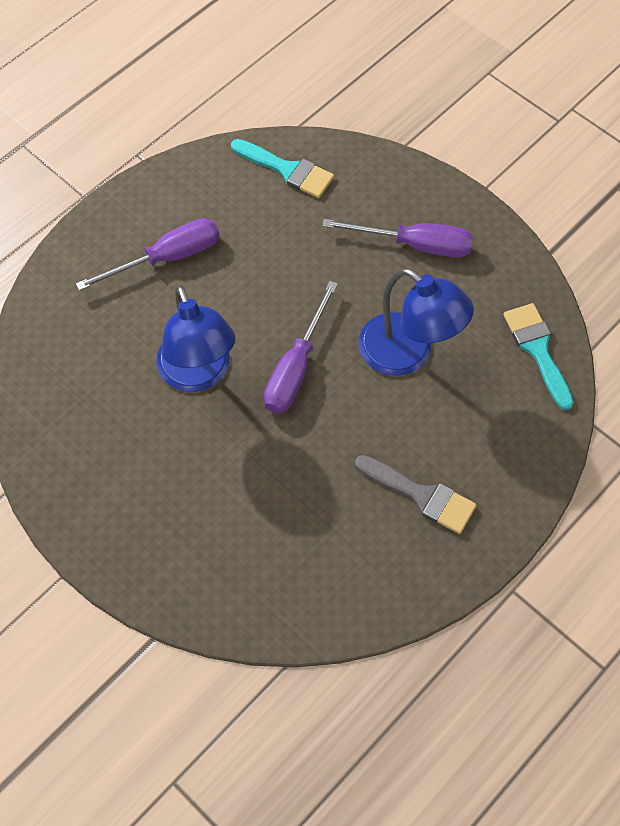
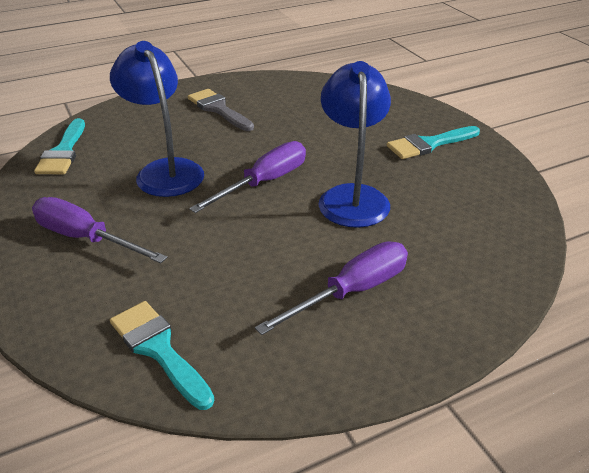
camera: 160 degrees left, 25 degrees down
purple screwdriver [76,218,219,291] -> purple screwdriver turned 150 degrees clockwise [255,241,408,335]
none -> turquoise brush [387,126,480,159]

